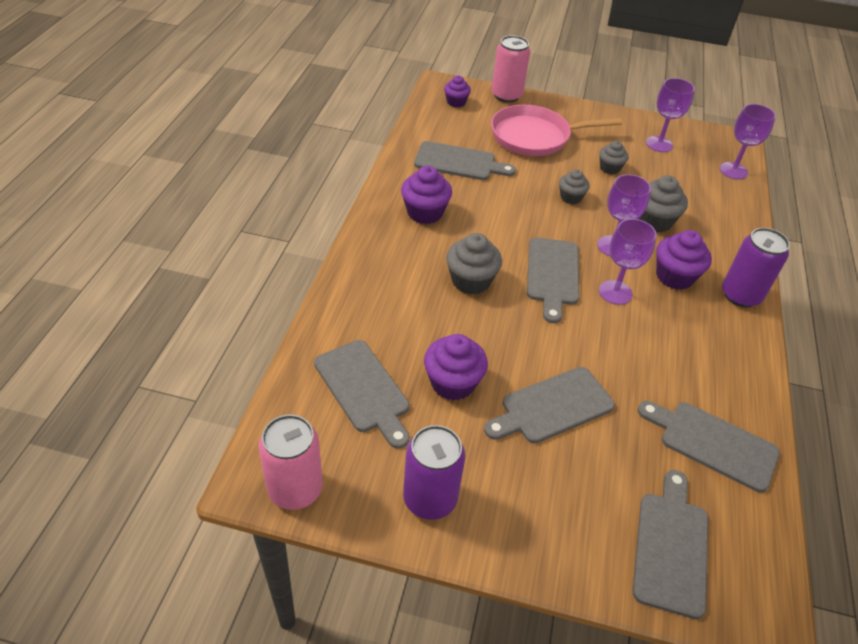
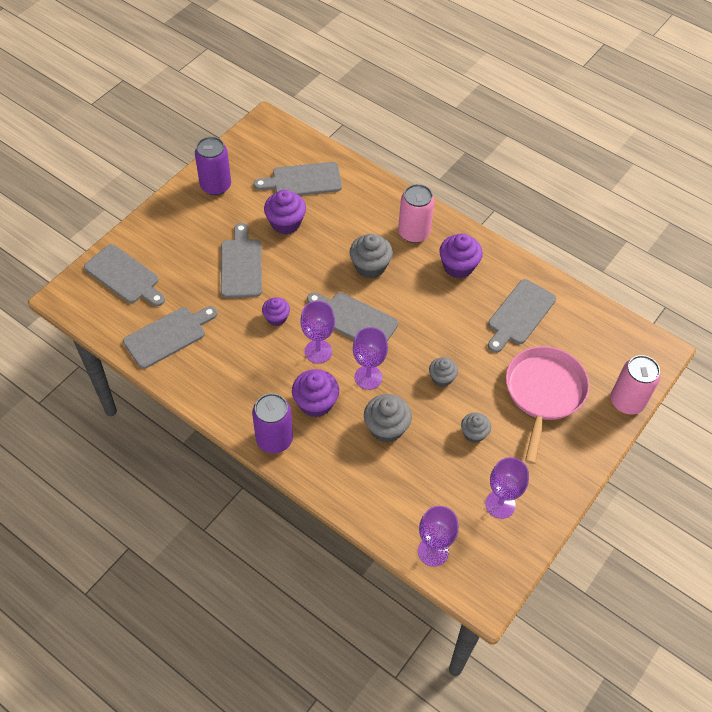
camera: 115 degrees right, 10 degrees up
pink can [259,414,323,510] -> pink can moved to [398,184,434,243]
purple cupcake [444,76,471,107] -> purple cupcake moved to [262,297,290,326]

